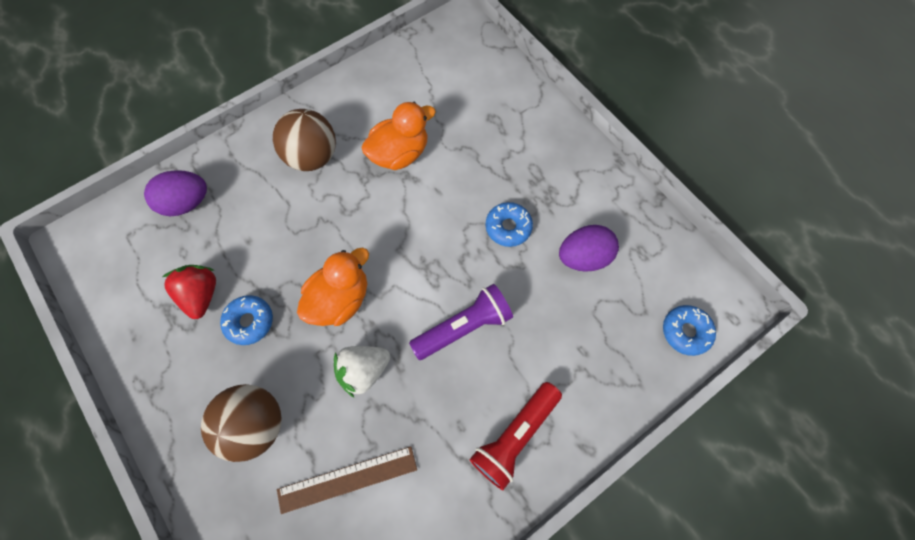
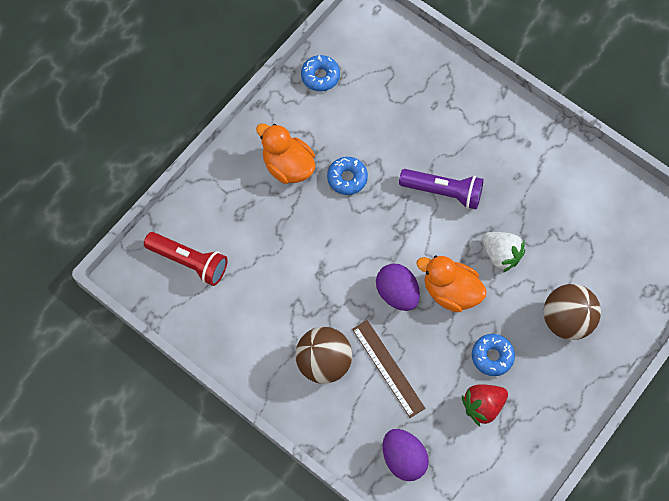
camera: 105 degrees left, 0 degrees up
brown ruler [277,446,417,514] -> brown ruler moved to [352,320,426,418]
orange duck [361,102,436,170] -> orange duck moved to [256,124,315,184]
purple flashlight [409,284,513,360] -> purple flashlight turned 150 degrees clockwise [399,169,484,210]
red flashlight [470,382,562,490] -> red flashlight moved to [144,232,228,286]
purple egg [559,225,619,272] -> purple egg moved to [376,263,420,311]
blue donut [663,305,716,356] -> blue donut moved to [301,55,340,91]

